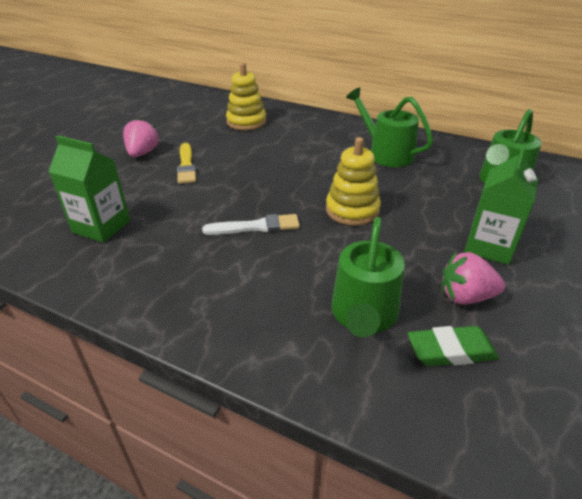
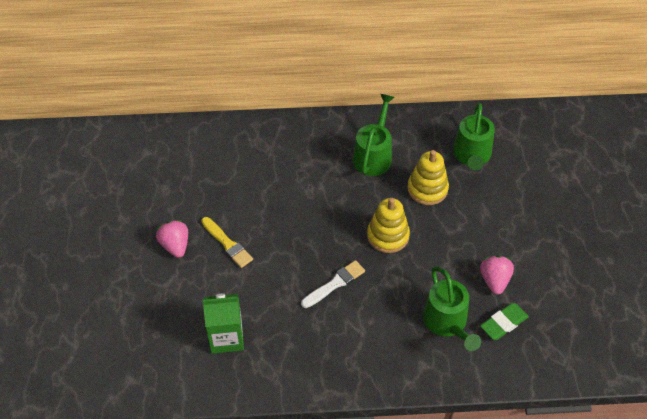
camera: 30 degrees left, 15 degrees up
yellow stacking toy [226,63,266,130] -> yellow stacking toy moved to [407,150,449,205]
green watering can [346,87,433,167] -> green watering can turned 90 degrees clockwise [353,94,394,176]
pink strawberry [442,252,505,304] -> pink strawberry turned 120 degrees clockwise [480,255,514,295]
green carton [464,147,538,265] -> none

